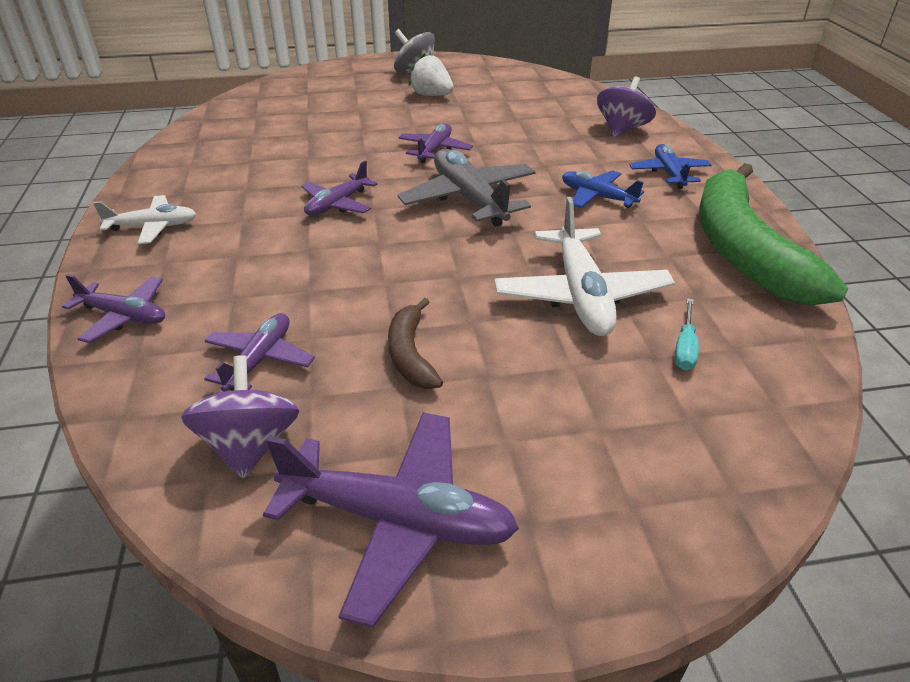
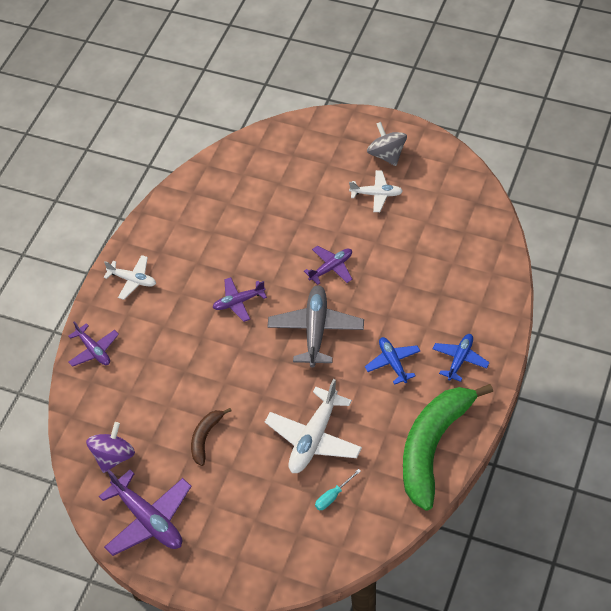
camera: 35 degrees right, 15 degrees up
purple plane [204,313,315,392] -> none
white strawberry [409,53,454,96] -> white plane [349,170,403,212]
purple spinning top [597,76,656,137] -> none

